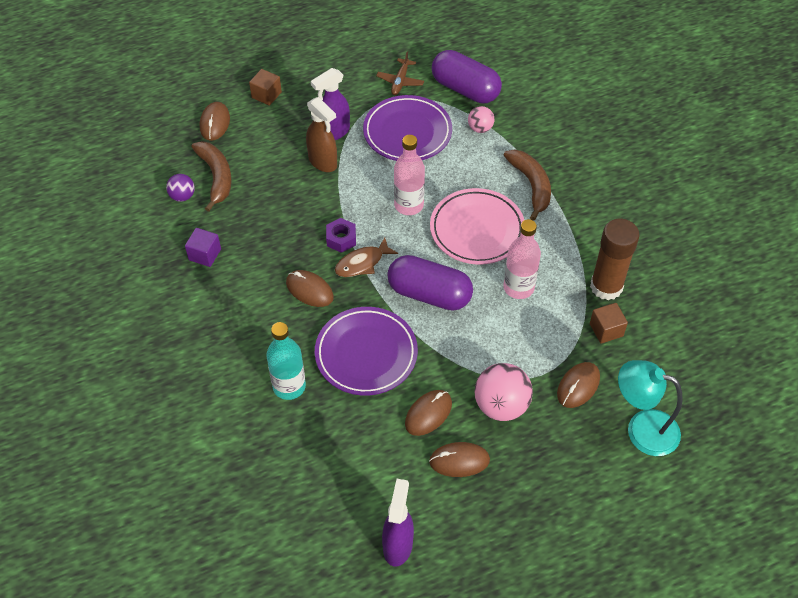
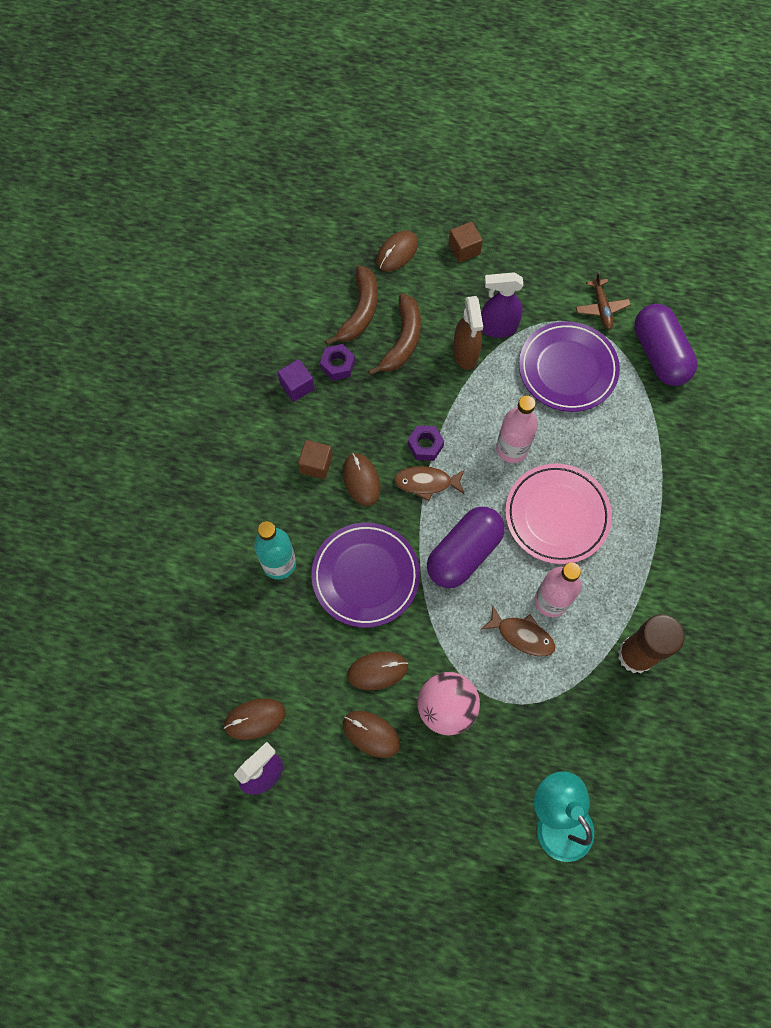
camera: 35 degrees right, 15 degrees up
purple ball [166,174,195,202] -> none
brown plane [376,51,424,95] -> brown plane turned 60 degrees counterclockwise [576,272,631,329]
purple capsule [387,255,473,311] -> purple capsule turned 75 degrees clockwise [427,507,505,588]
pink ball [468,106,494,133] -> none
brown banana [504,149,551,221] -> brown banana moved to [368,294,421,375]
brown mouse [557,362,600,408] -> brown mouse moved to [224,698,286,740]
brown cube [590,303,628,344] -> brown cube moved to [298,440,333,479]
none -> purple nut [320,344,355,381]
none -> brown fish [481,606,555,657]

